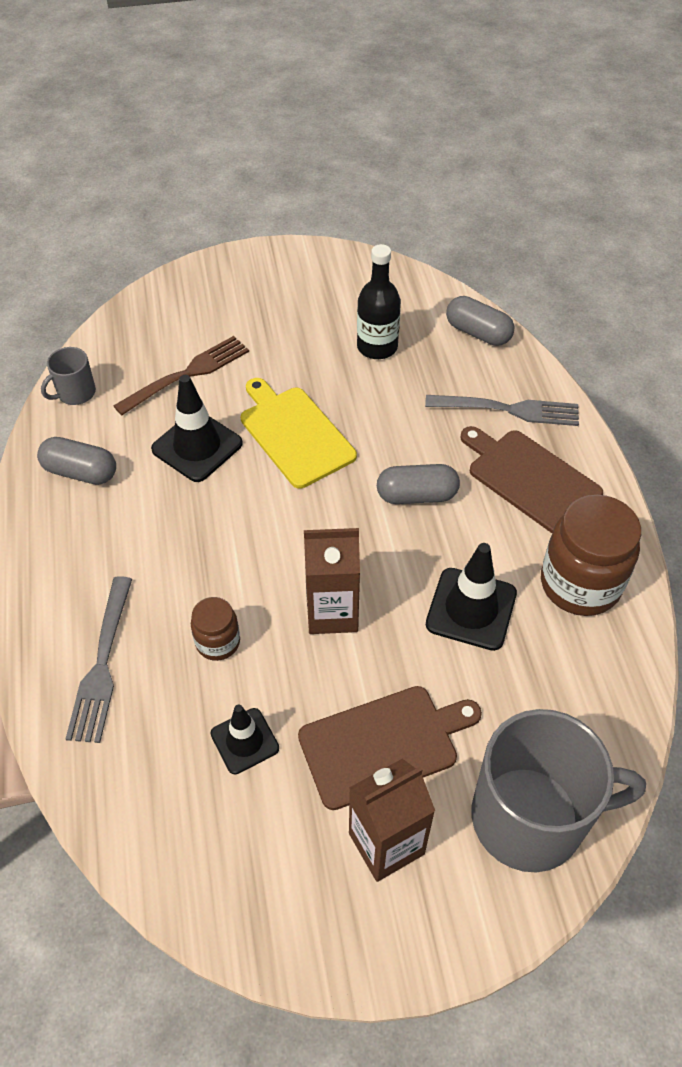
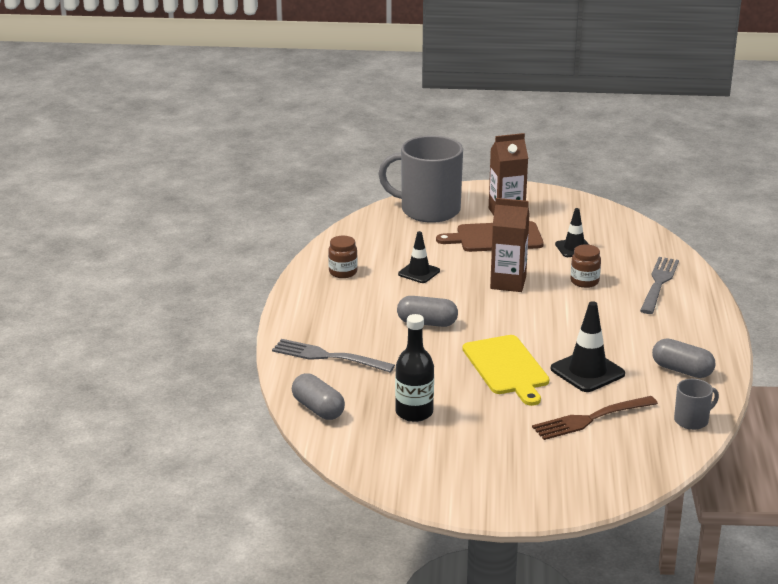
camera: 165 degrees left, 25 degrees down
black traffic cone [426,543,517,651] -> black traffic cone [398,231,440,283], size x0.64
brown cutting board [460,426,603,533] -> none
brown jar [541,495,641,616] -> brown jar [328,236,358,278], size x0.53

